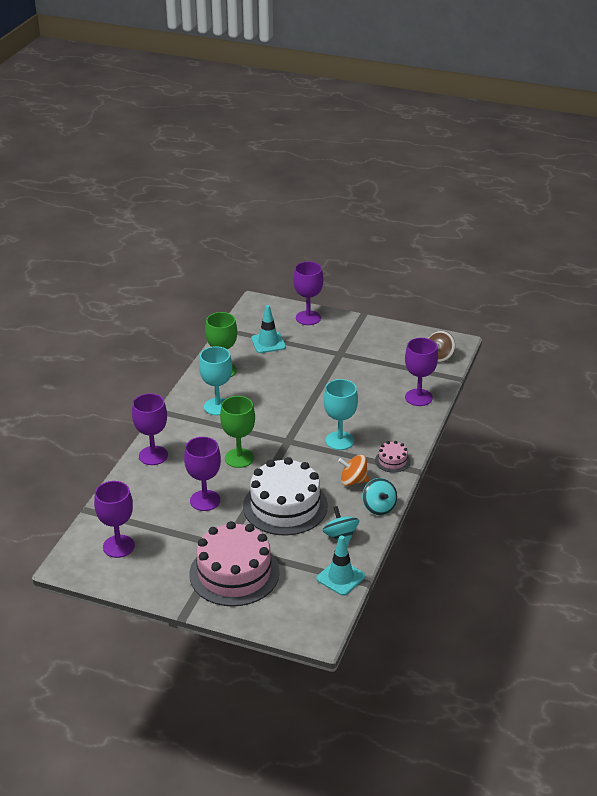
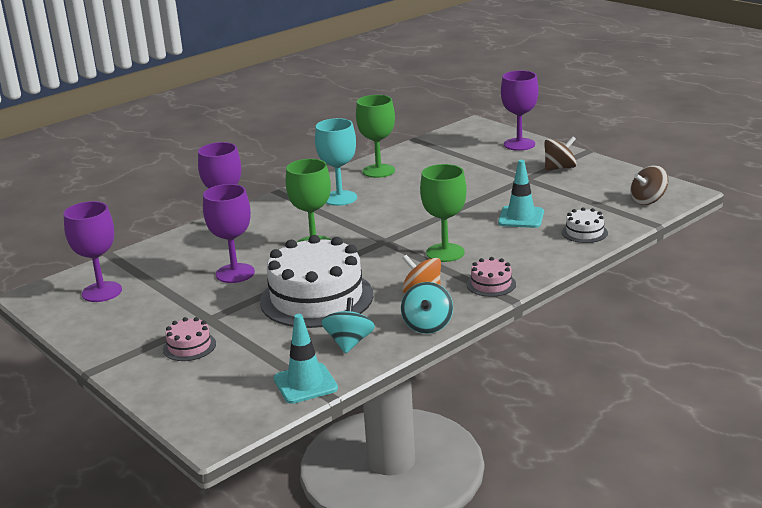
camera: 30 degrees right, 10 degrees down
pink cake [189,521,280,607] -> pink cake [163,317,216,361], size x0.44
turquoise traffic cone [251,305,286,353] -> turquoise traffic cone moved to [498,160,544,228]
turquoise goblet [323,379,358,450] -> green goblet [420,164,467,262]
purple goblet [405,338,438,406] -> white cake [562,207,608,243]
none -> brown spinning top [544,136,577,171]

